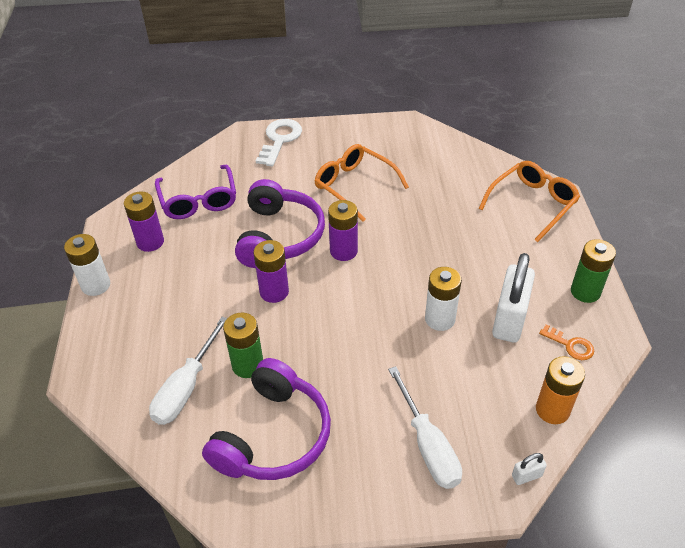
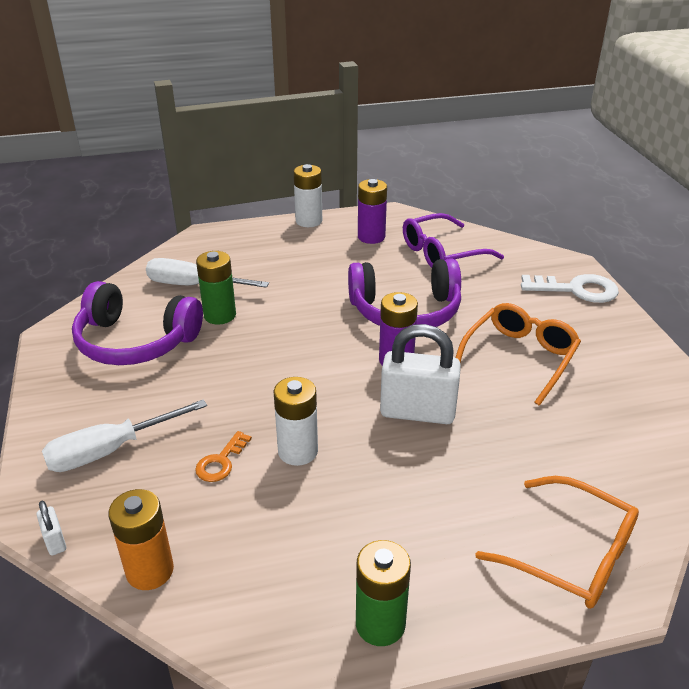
camera: 80 degrees right, 10 degrees down
purple battery [254,240,289,303] -> none
white padlock [492,253,535,343] -> white padlock moved to [380,324,461,424]
orange key [539,324,594,360] -> orange key moved to [195,431,252,482]

